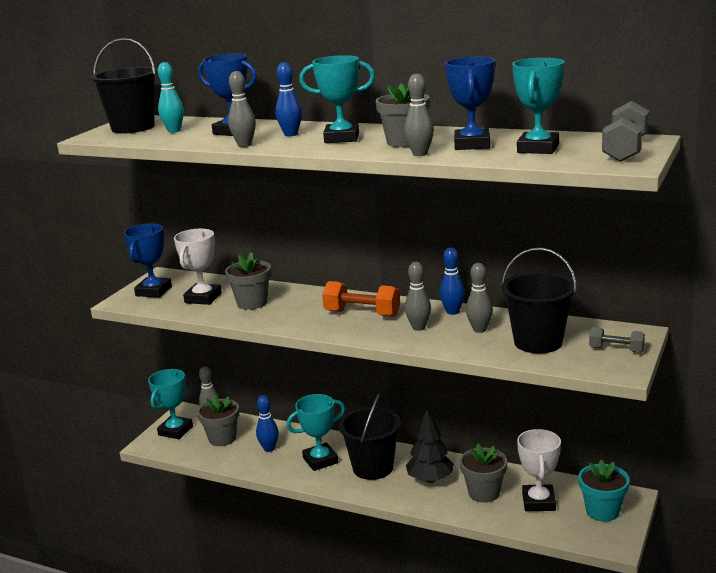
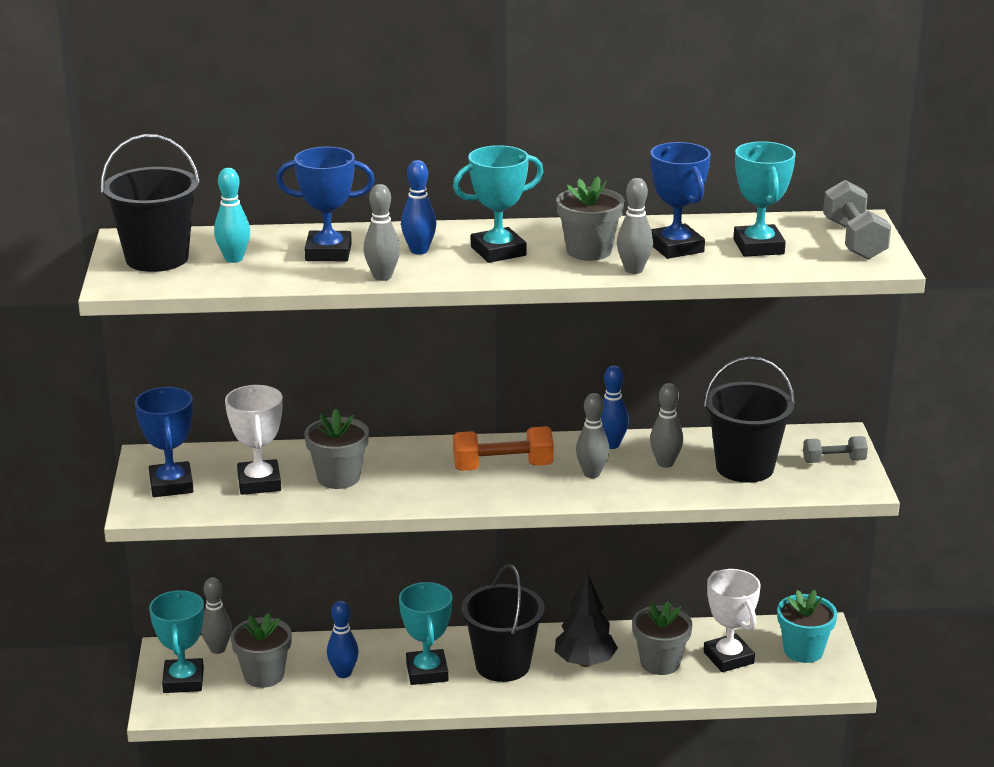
camera: 30 degrees left, 5 degrees up
turquoise trophy [286,394,345,471] -> turquoise trophy turned 45 degrees counterclockwise [399,582,452,685]

